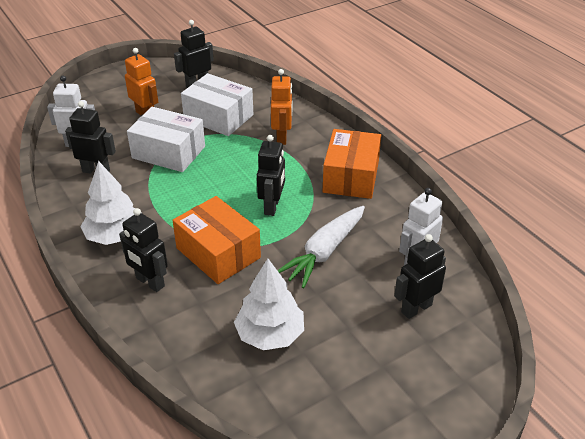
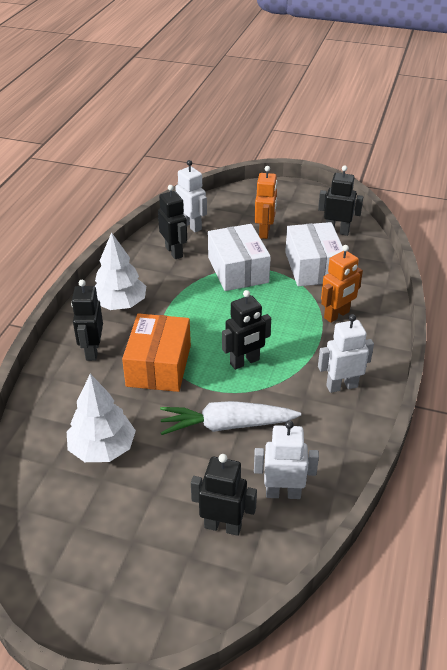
camera: 50 degrees right, 0 degrees up
orange box [323,129,381,199] -> white robot [318,314,374,393]

